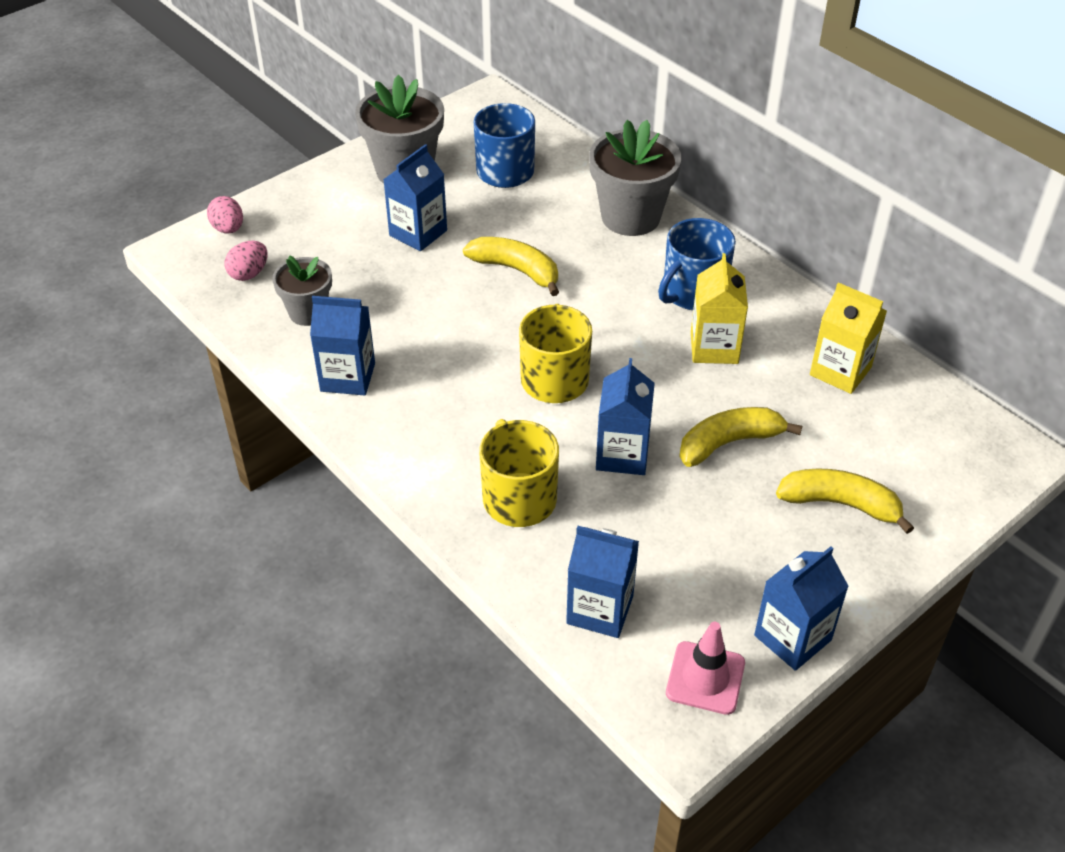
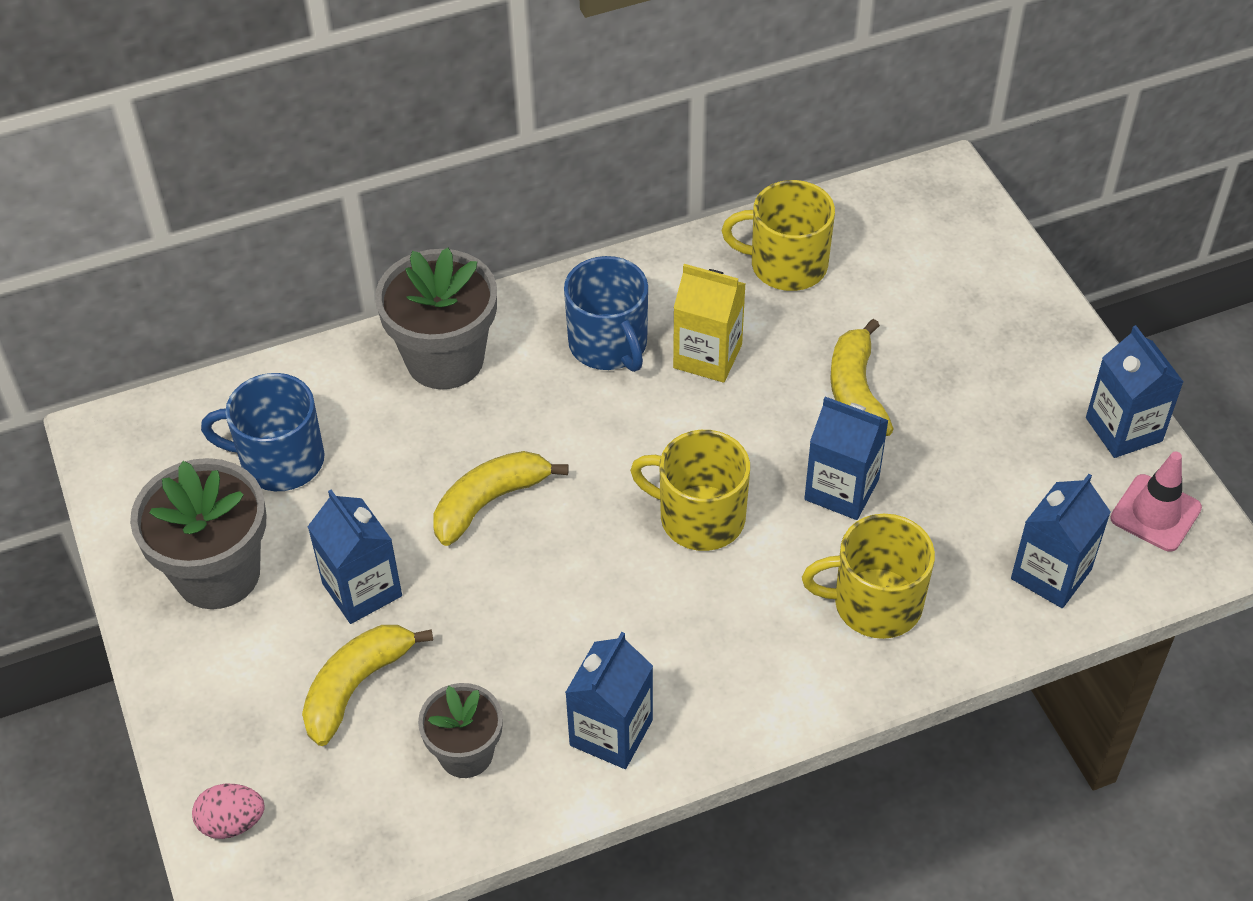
camera: 70 degrees left, 5 degrees up
pink egg [225,241,268,281] -> none
yellow banana [776,468,914,534] -> yellow banana moved to [302,625,433,746]
yellow carton [810,283,887,394] -> yellow mug [722,180,835,291]

